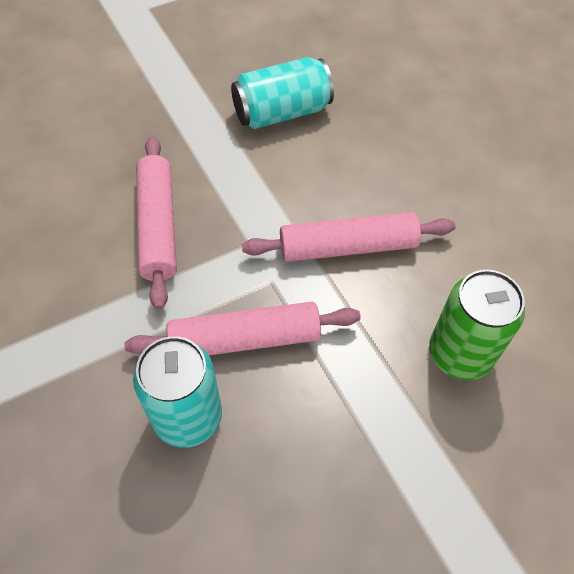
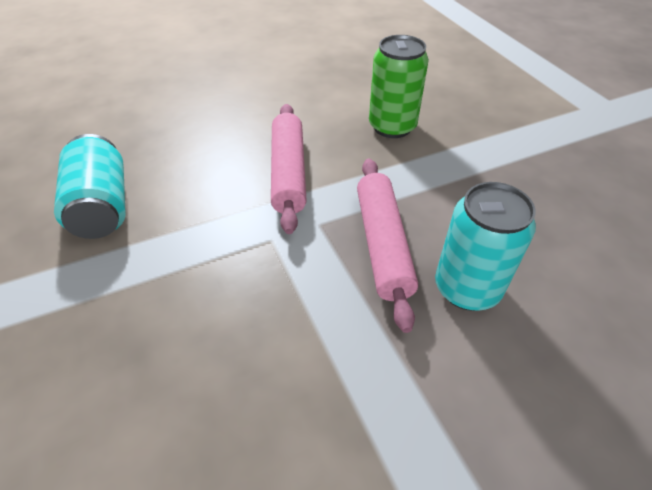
camera: 85 degrees left, 10 degrees down
pink rolling pin [136,136,177,310] -> none

